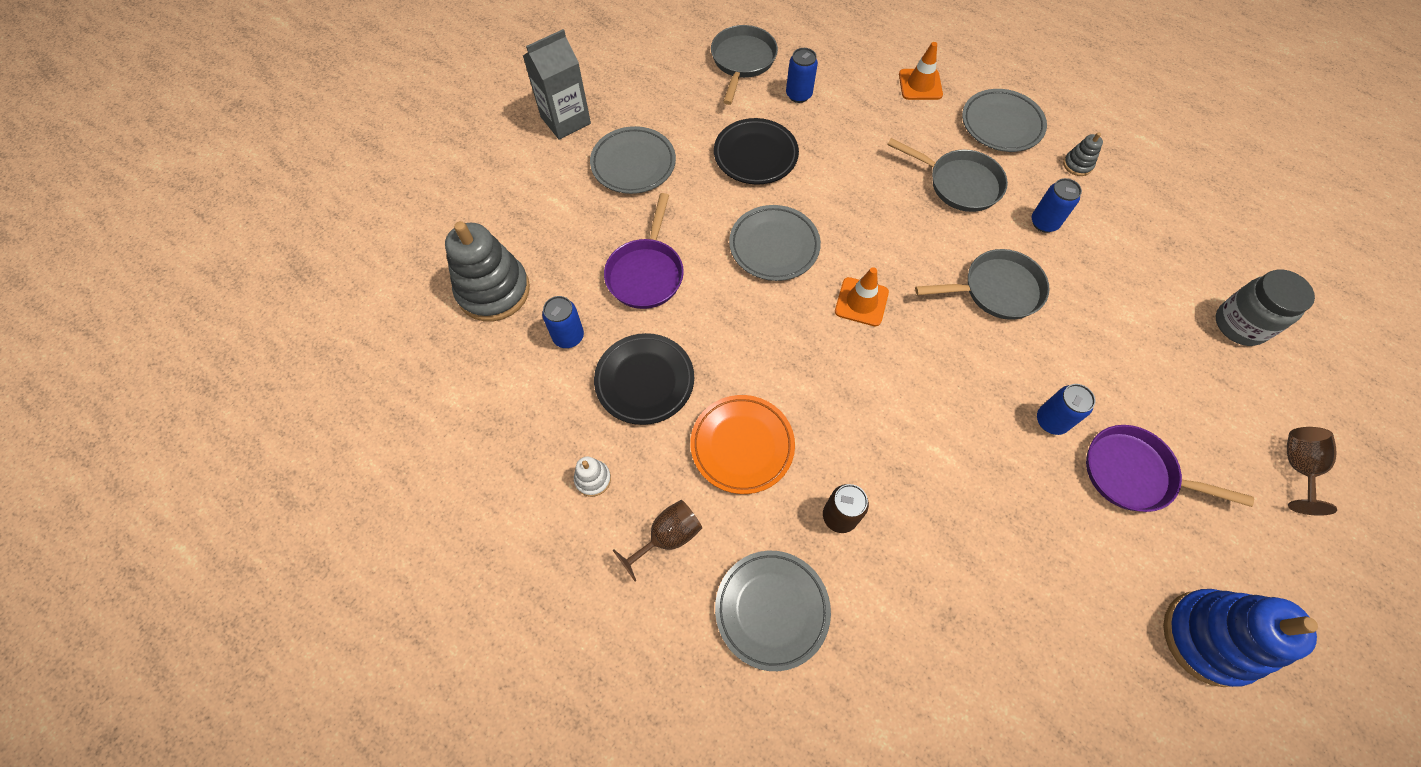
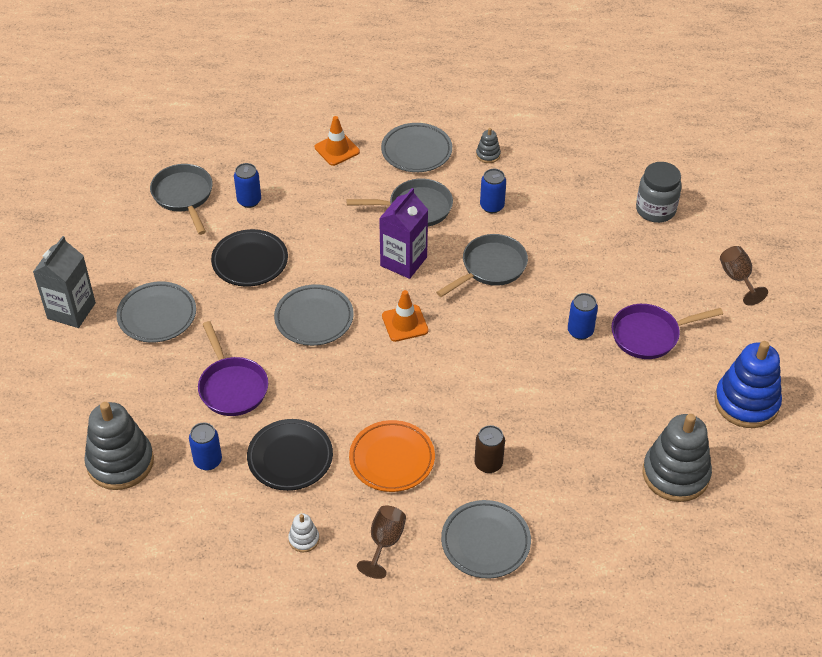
camera: 35 degrees left, 15 degrees down
none -> purple carton [379,188,428,279]
none -> grey stacking toy [643,414,712,502]

